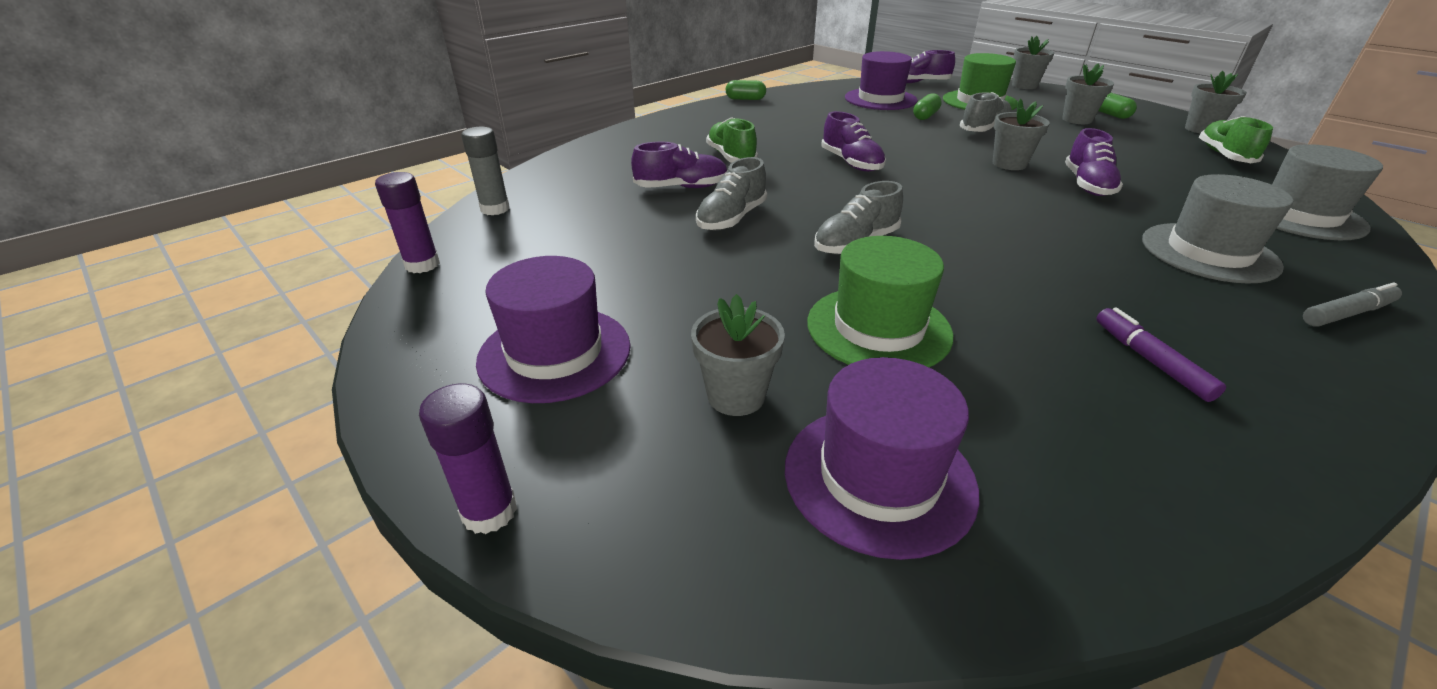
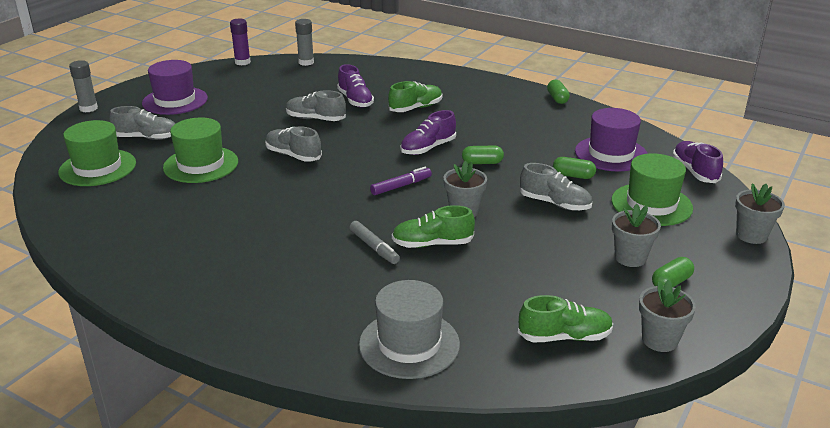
camera: 75 degrees right, 5 degrees down
purple glue stick [419,384,517,534] -> grey glue stick [69,60,98,112]
grey flower pot [691,294,785,416] -> grey shoe [109,106,176,140]
purple hat [785,357,980,560] -> green hat [58,120,136,186]
purple shoe [1065,128,1123,196] -> green shoe [392,205,475,248]
purple marker [1096,307,1226,402] -> purple marker moved to [370,166,432,195]
grey hat [1142,174,1293,284] -> none
grey marker [1303,282,1402,326] -> grey marker moved to [349,221,400,264]
none -> green capsule [462,146,504,164]

